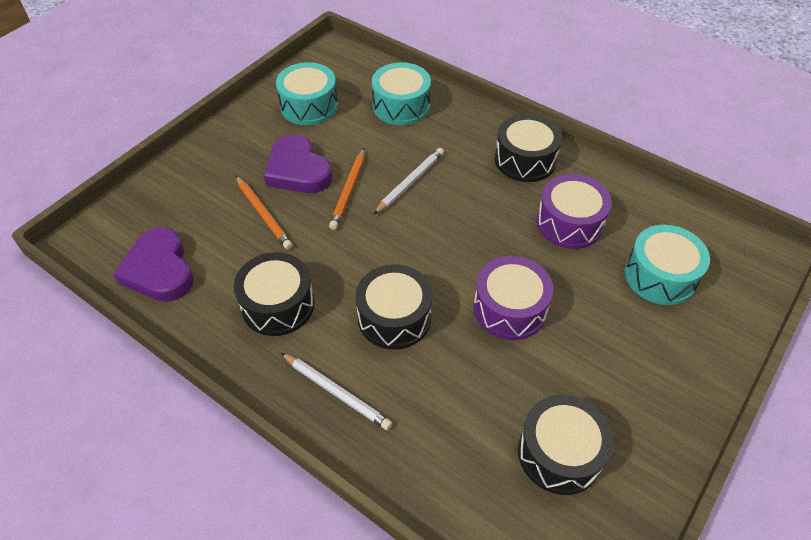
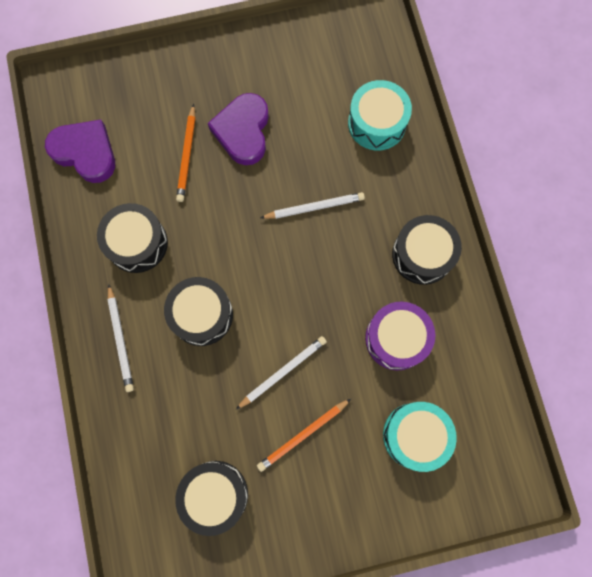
camera: 40 degrees right, 25 degrees up
purple heart [113,227,193,302] -> purple heart turned 105 degrees clockwise [45,120,115,183]
turquoise drum [276,62,338,125] -> none
orange pencil [329,148,365,230] -> orange pencil moved to [257,399,351,472]
purple drum [474,256,553,340] -> white pencil [236,336,327,409]

